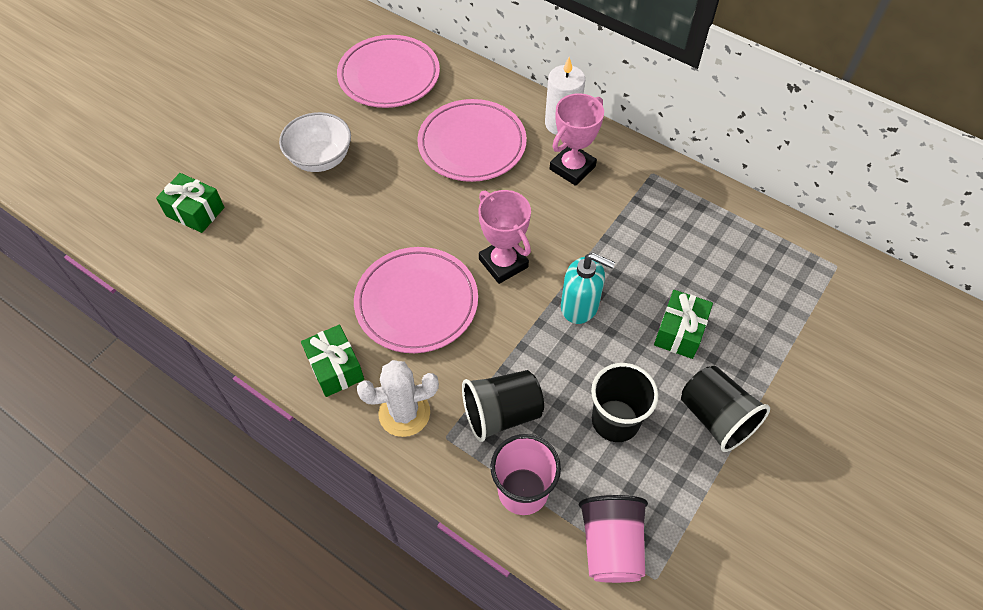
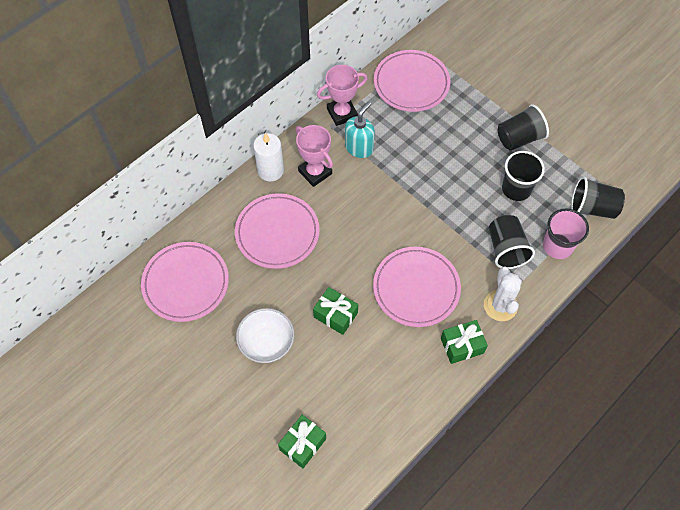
camera: 80 degrees left, 5 degrees up
pink trophy [478,190,531,284] -> pink trophy moved to [317,65,368,126]
turquoise soap dispenser [561,253,615,324] -> turquoise soap dispenser moved to [345,102,375,158]
pink cup [579,495,648,583] -> black cup [571,176,625,219]
green gift [654,290,713,359] -> green gift moved to [313,287,358,335]
none -> pink plate [374,50,451,112]

